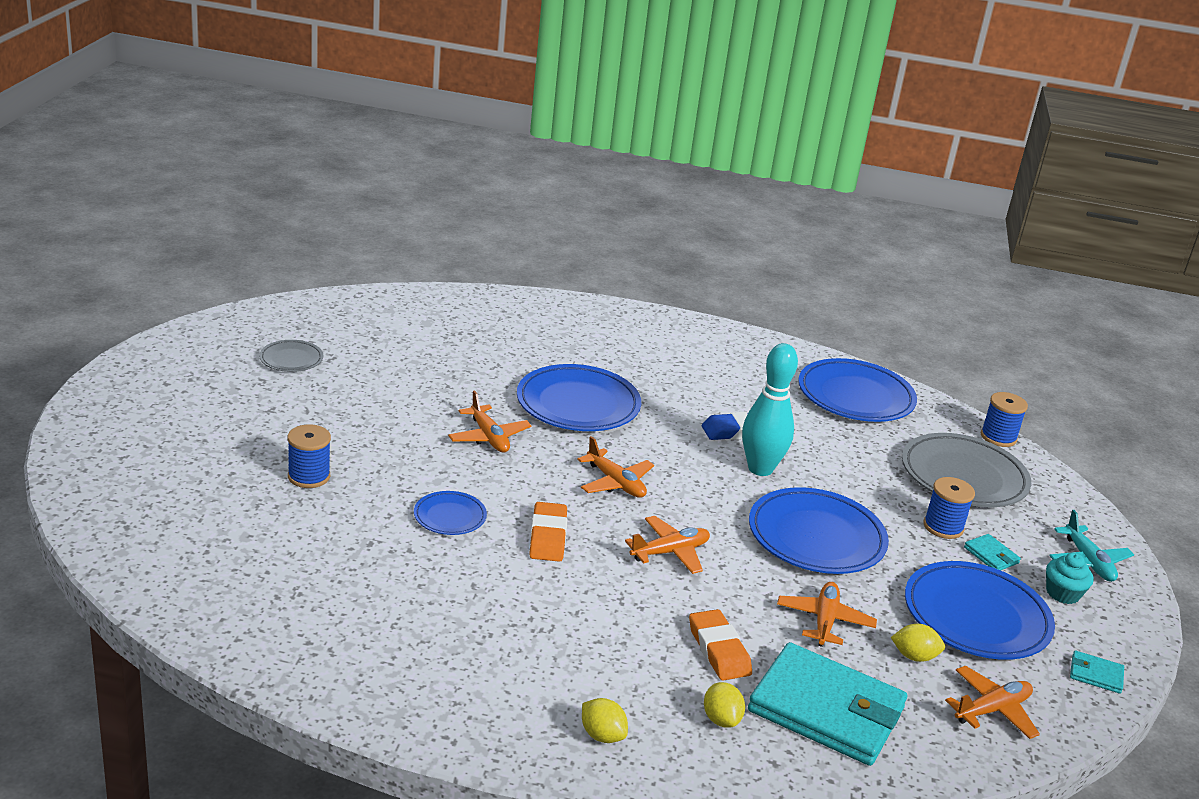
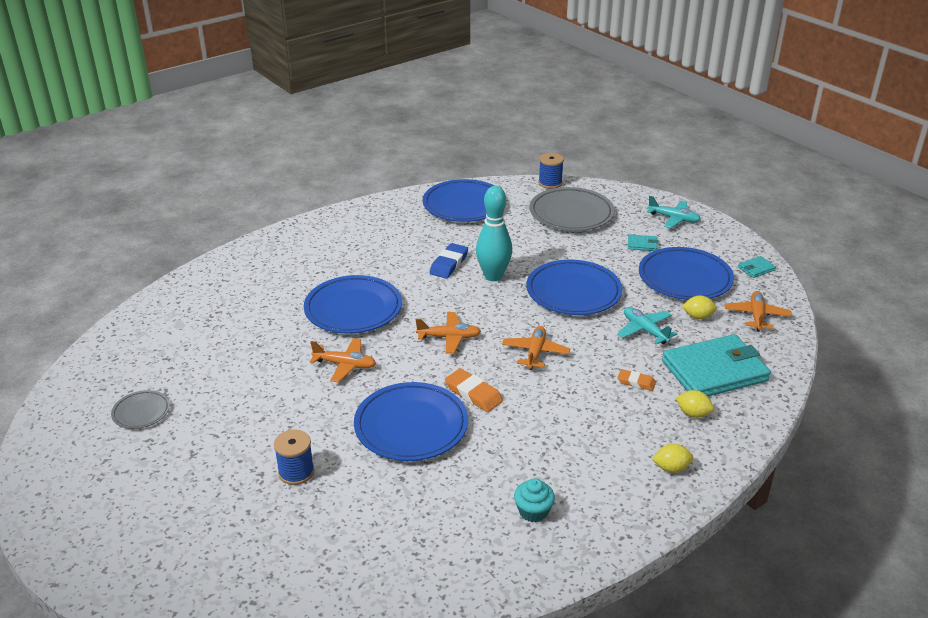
camera: 45 degrees left, 5 degrees up
blue plate [414,491,487,535] -> blue plate [354,382,468,461], size x1.97
orange eraser [689,609,752,681] -> orange eraser [618,369,656,391], size x0.63
orange plane [777,582,877,647] -> turquoise plane [617,307,677,344]
yellow lemon [891,624,945,662] -> yellow lemon turned 45 degrees clockwise [682,295,717,319]
blue spool [923,477,975,539] -> none
turquoise cupcake [1046,553,1094,604] -> turquoise cupcake moved to [514,478,555,522]

